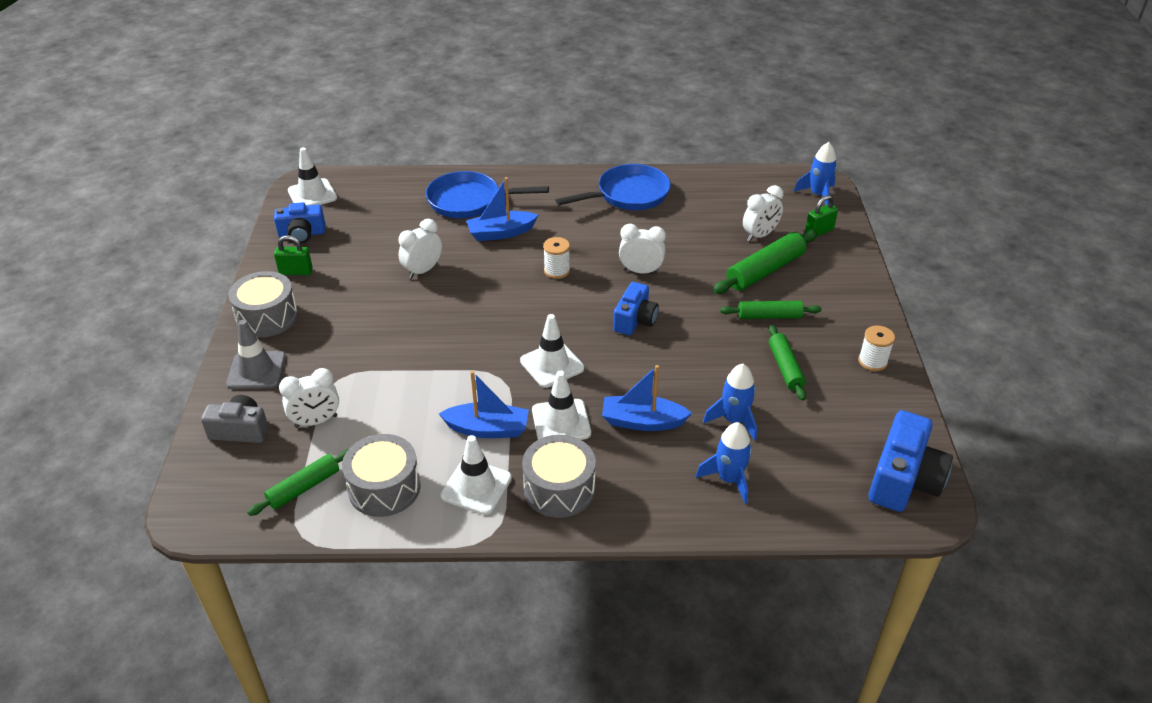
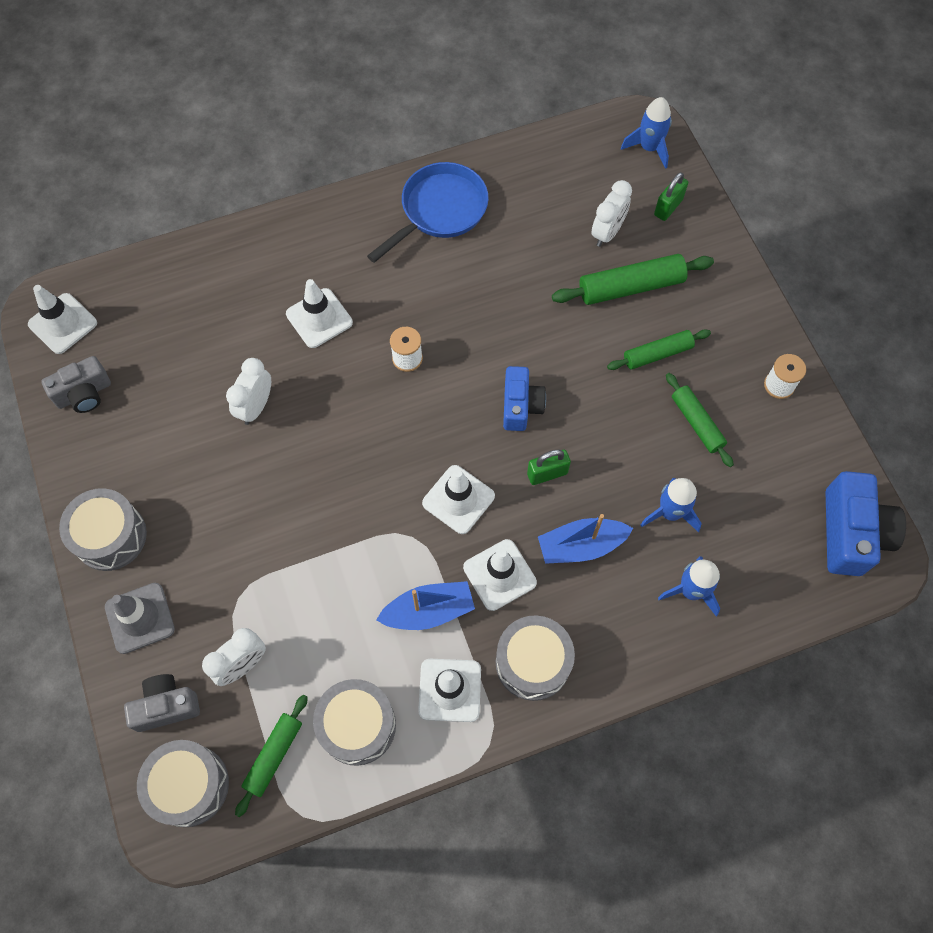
camera: 20 degrees left, 25 degrees up
blue camera [274,202,325,244] -> grey camera [41,356,111,413]
green padlock [274,235,313,275] -> green padlock moved to [527,450,571,485]
blue pan [426,171,549,218] -> none
blue boat [466,177,538,241] -> white traffic cone [286,279,353,348]
white clock [619,224,666,274] -> none
green rolling pin [713,230,817,294] -> green rolling pin turned 45 degrees clockwise [552,254,714,305]
none -> grey drum [137,740,229,827]

